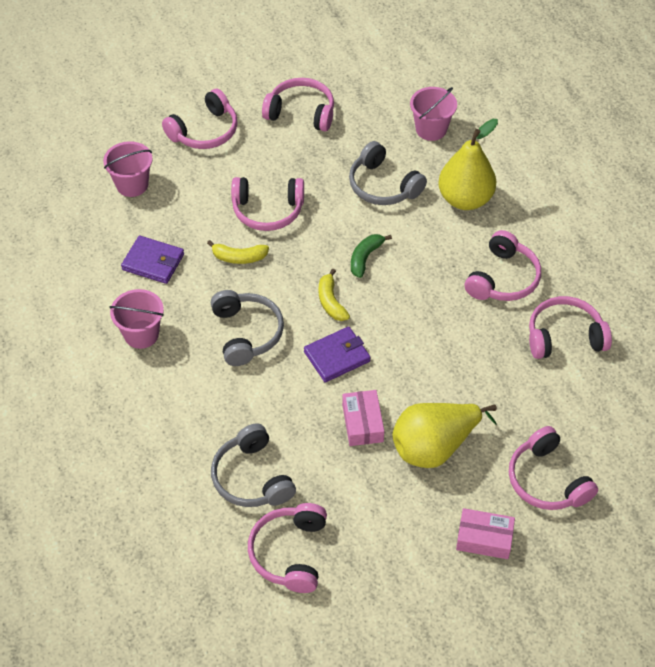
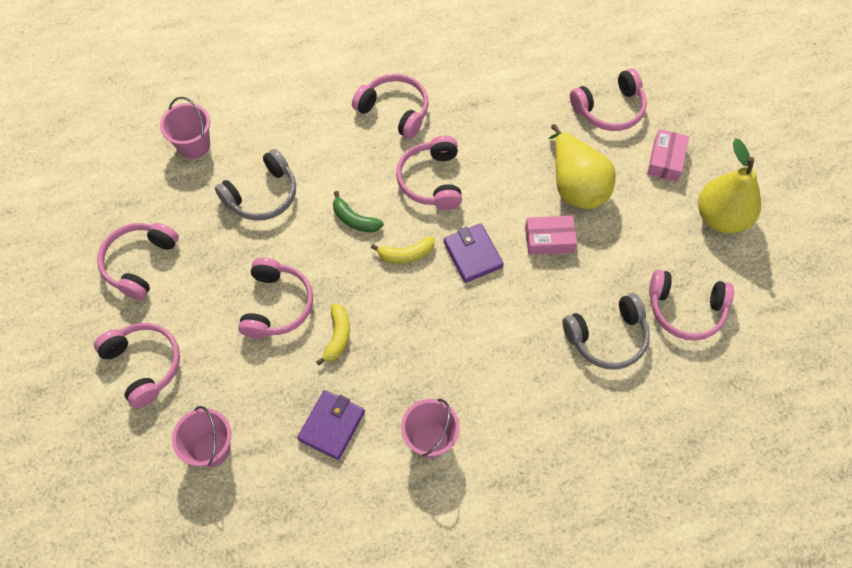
camera: 85 degrees left, 10 degrees up
grey headphones [211,290,284,366] -> none
yellow pear [438,119,498,210] -> yellow pear moved to [698,138,761,234]
pink headphones [529,296,612,359] -> pink headphones moved to [396,135,462,210]

